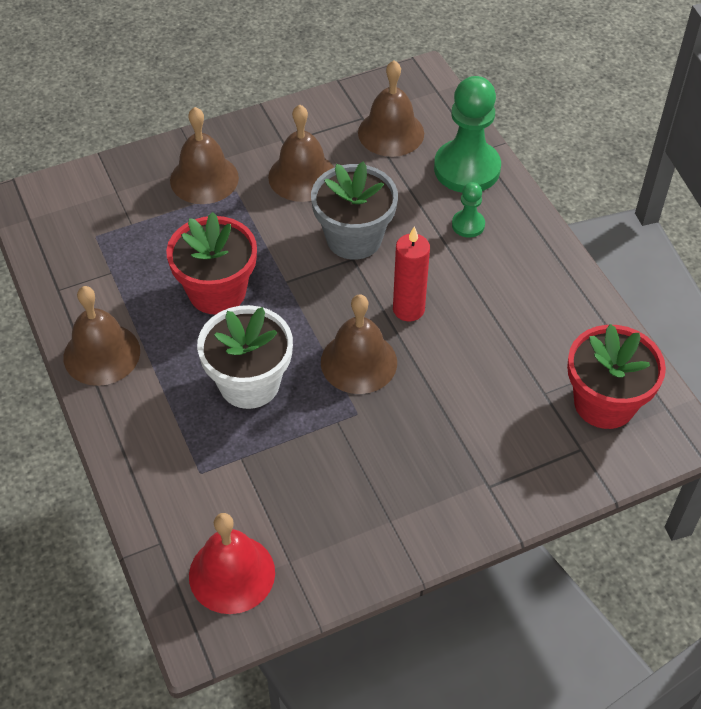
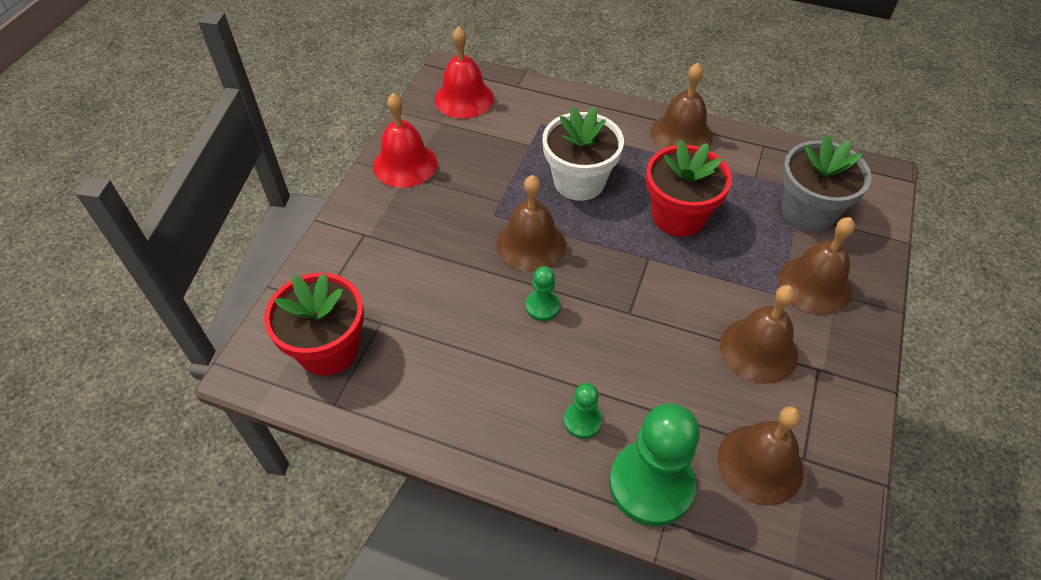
camera: 135 degrees right, 0 degrees up
grey flower pot [311,162,398,260] -> grey flower pot moved to [782,134,872,232]
red candle [393,226,430,322] -> green pawn [526,266,560,321]
none -> red bell [373,93,437,188]

